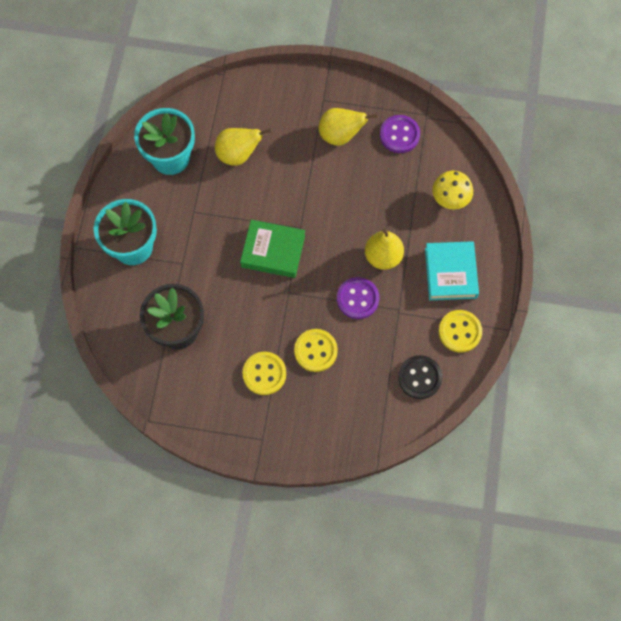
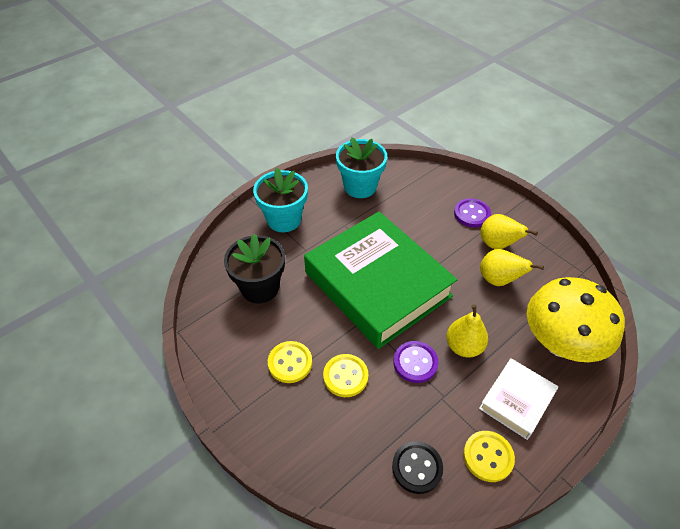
camera: 40 degrees right, 20 degrees down
yellow pear [215,128,272,166] -> yellow pear moved to [480,249,544,286]
green book [240,220,305,278] -> green book [304,212,457,349], size x2.17
purple button [380,115,420,153] -> purple button moved to [454,198,491,227]
turquoise book [425,241,479,300] -> white book [479,358,558,440]
yellow mushroom [432,171,473,209] -> yellow mushroom [527,277,625,362], size x2.07

